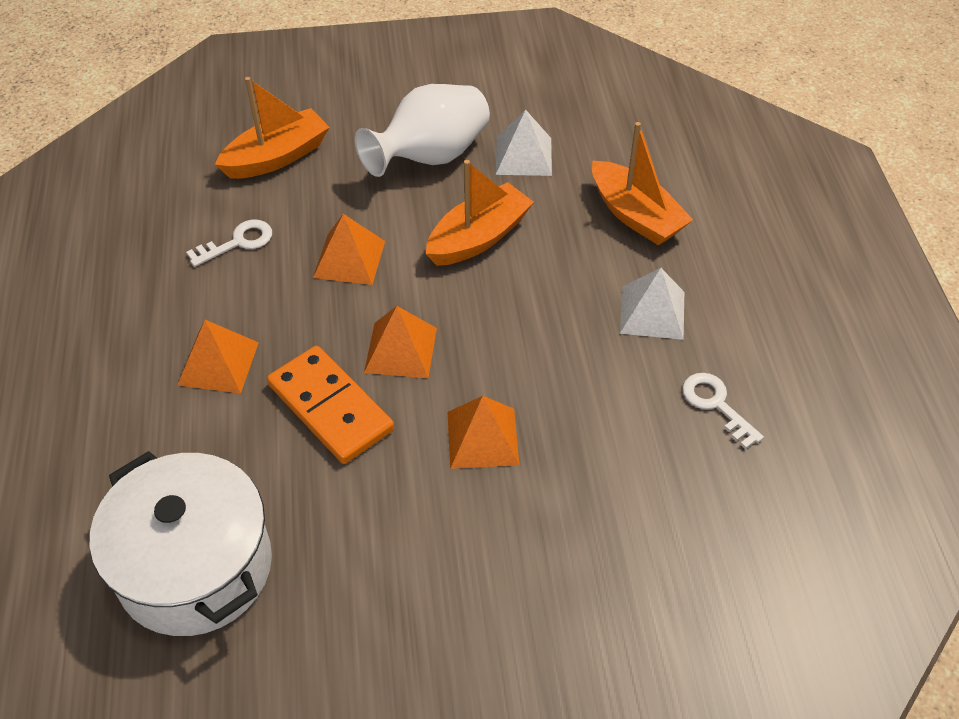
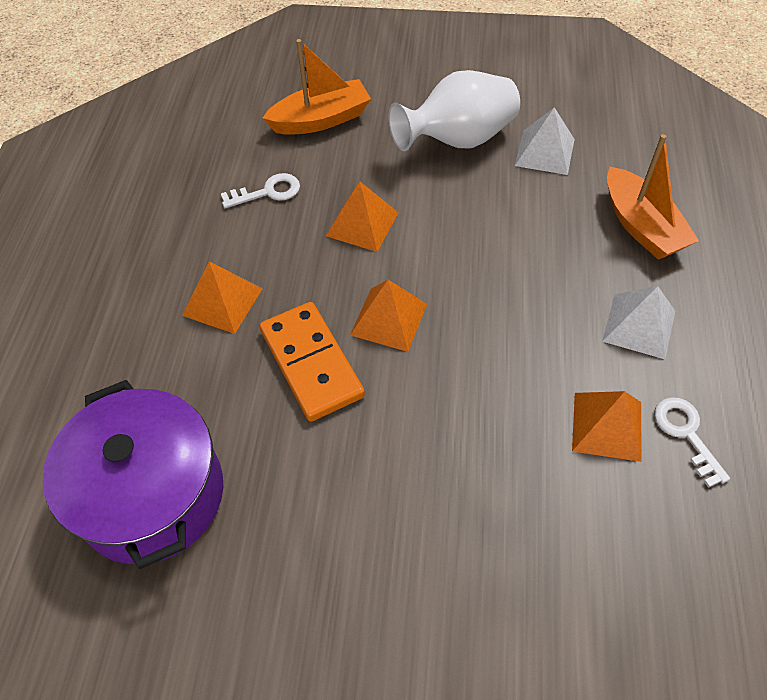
camera: 15 degrees right, 5 degrees up
white pot [90,451,272,636] -> purple pot [43,380,223,569]
orange boat [426,160,534,266] -> none
orange pyramid [447,396,519,469] -> orange pyramid moved to [572,391,642,462]

